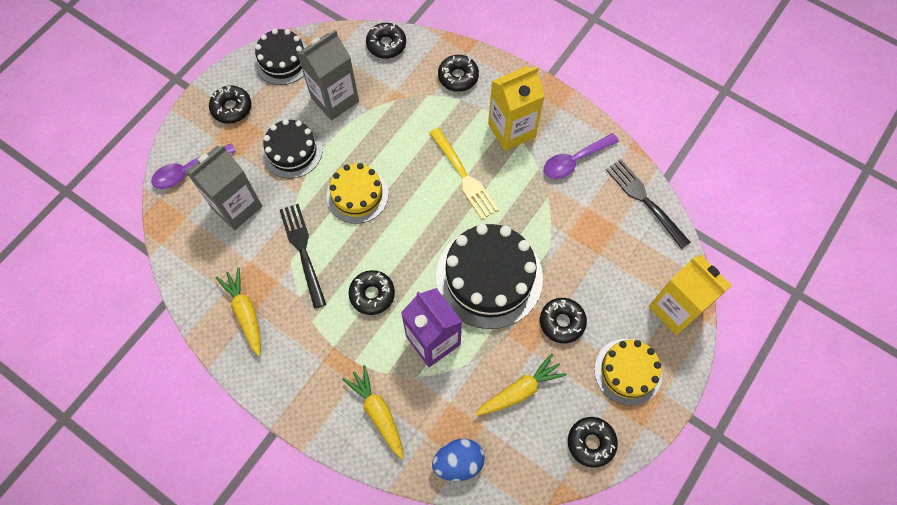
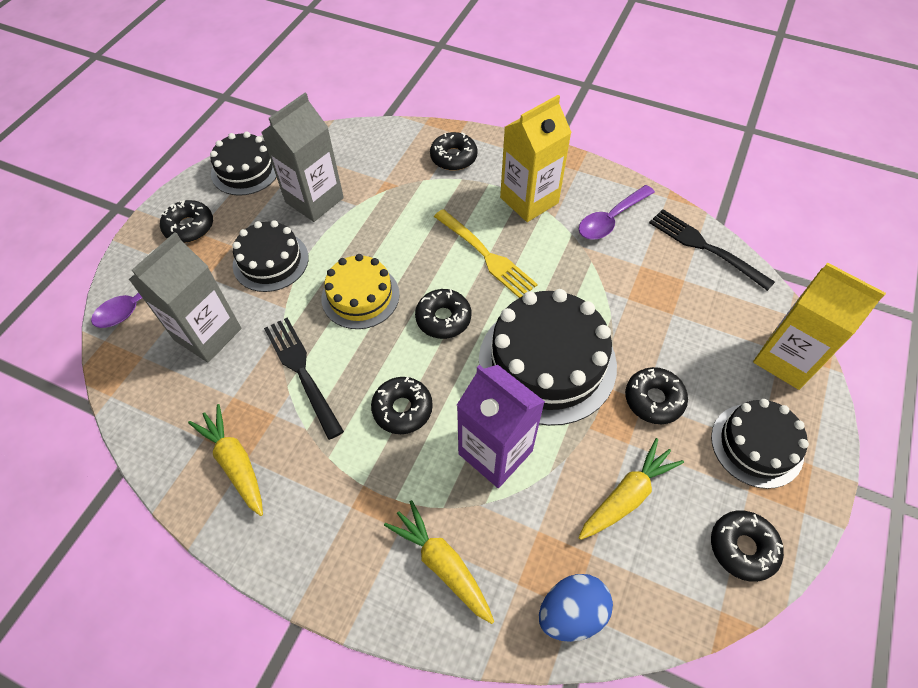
camera: 10 degrees left, 10 degrees down
black donut [366,23,406,59] -> black donut moved to [415,289,471,339]
yellow cake [594,339,662,406] -> black cake [711,399,809,489]

